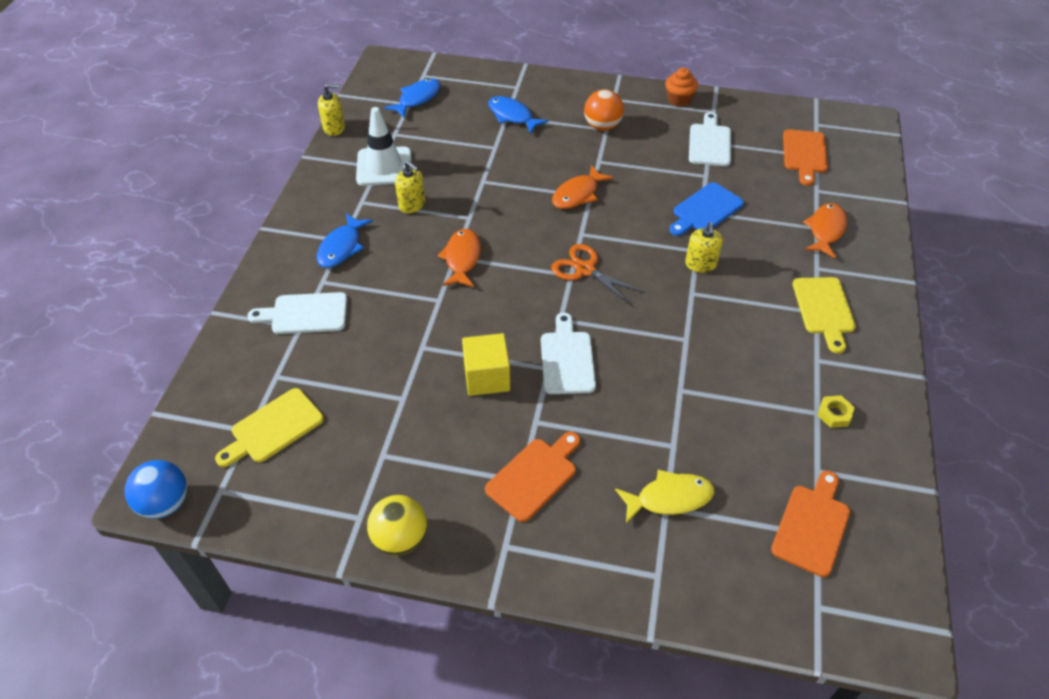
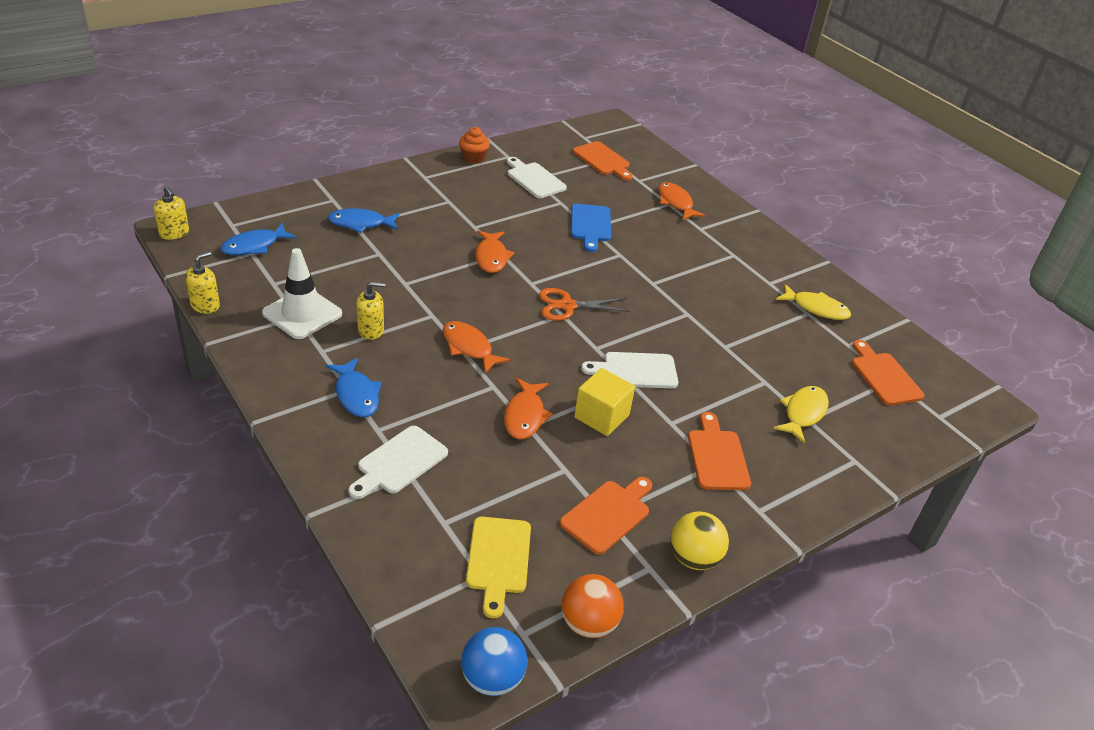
camera: 50 degrees left, 10 degrees down
blue fish [384,79,441,118] -> blue fish turned 120 degrees counterclockwise [220,223,297,255]
white cutting board [541,313,596,394] -> white cutting board turned 45 degrees counterclockwise [581,352,678,388]
orange ball [584,89,624,131] -> orange ball moved to [562,574,624,638]
yellow soap dispenser [685,222,723,273] -> yellow soap dispenser moved to [154,186,189,240]
yellow cutting board [793,277,856,353] -> none
yellow nut [817,395,855,428] -> yellow fish [776,284,851,320]
none -> orange fish [504,378,553,439]
none -> orange cutting board [560,477,652,555]

